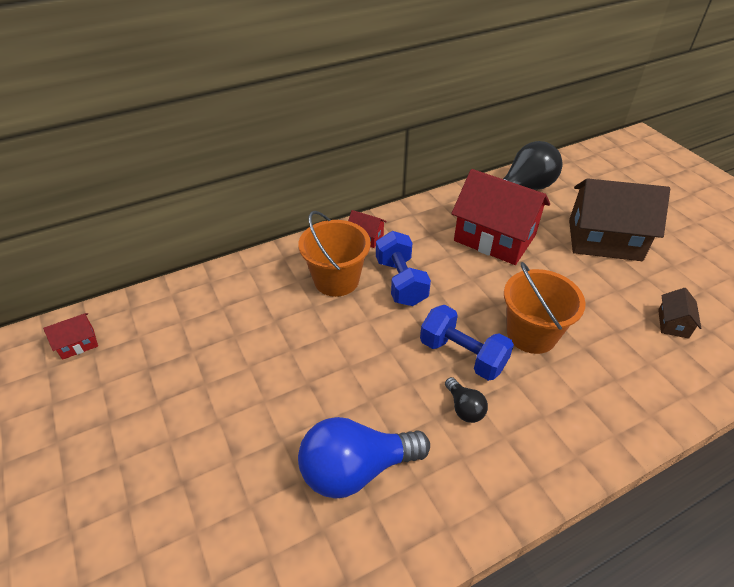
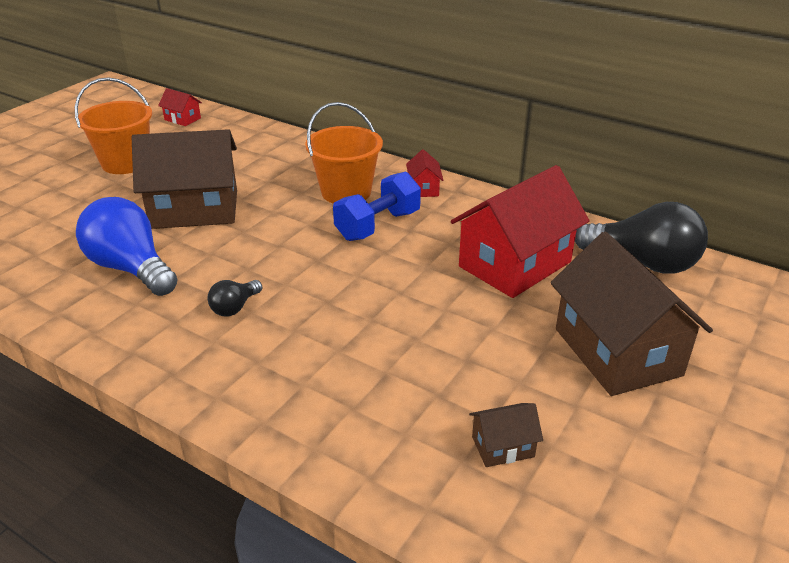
camera: 60 degrees right, 10 degrees down
blue dumbbell [420,305,514,381] -> none
red house [451,169,550,265] -> red house turned 45 degrees clockwise [451,165,590,298]
orange bucket [504,262,586,354] -> orange bucket moved to [75,78,152,174]
none -> brown house [132,129,237,229]

